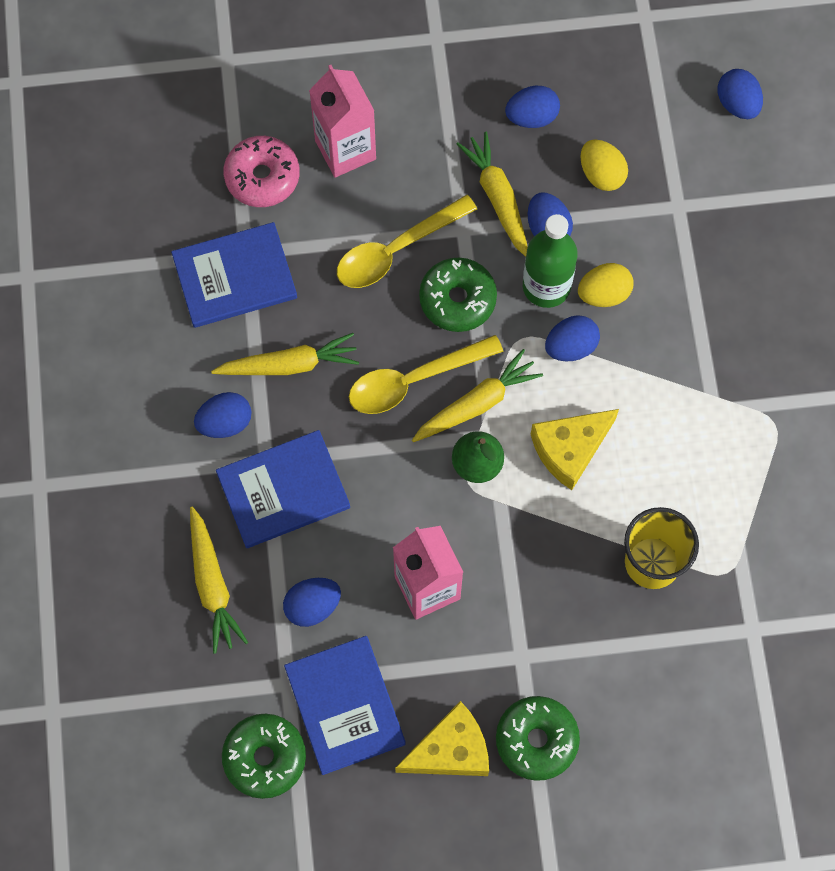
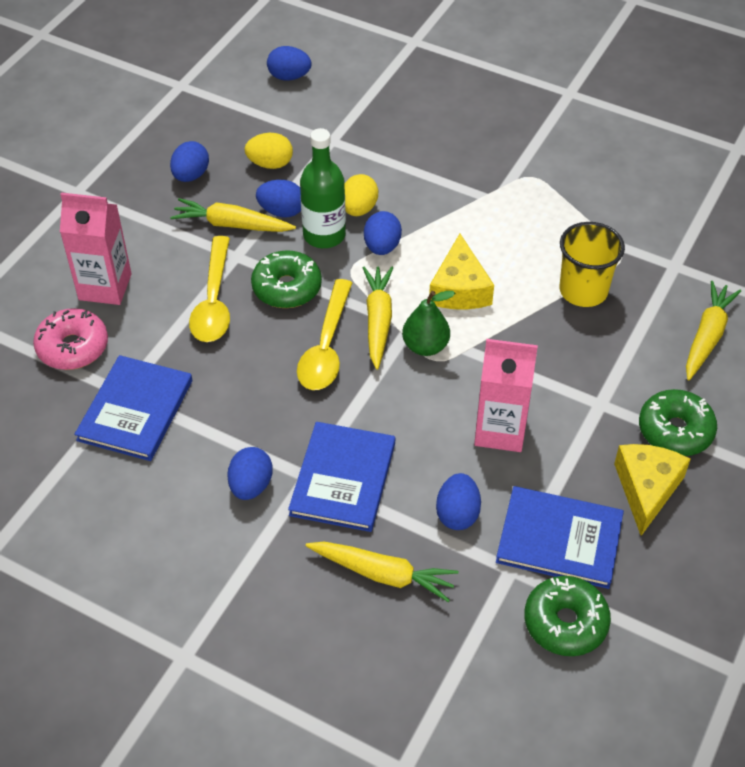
camera: 55 degrees left, 20 degrees down
yellow carrot [211,333,359,375] -> yellow carrot moved to [686,281,741,380]

